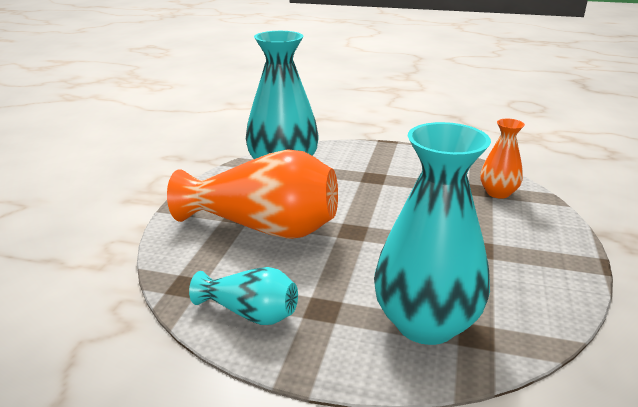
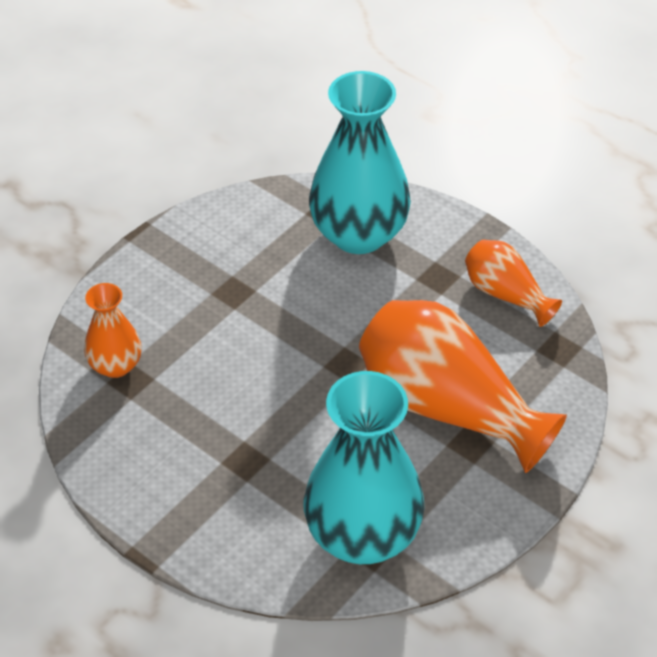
camera: 155 degrees left, 20 degrees up
turquoise vase [189,267,298,325] -> orange vase [465,240,562,327]

